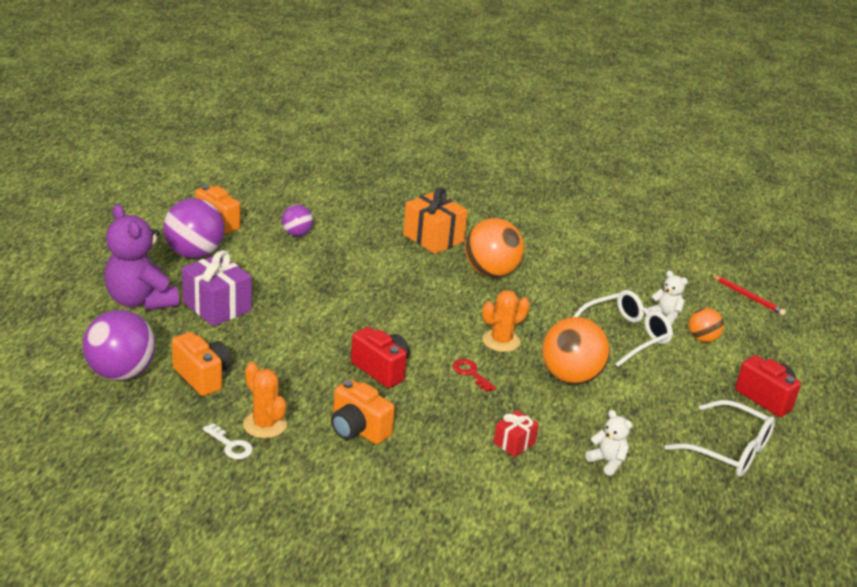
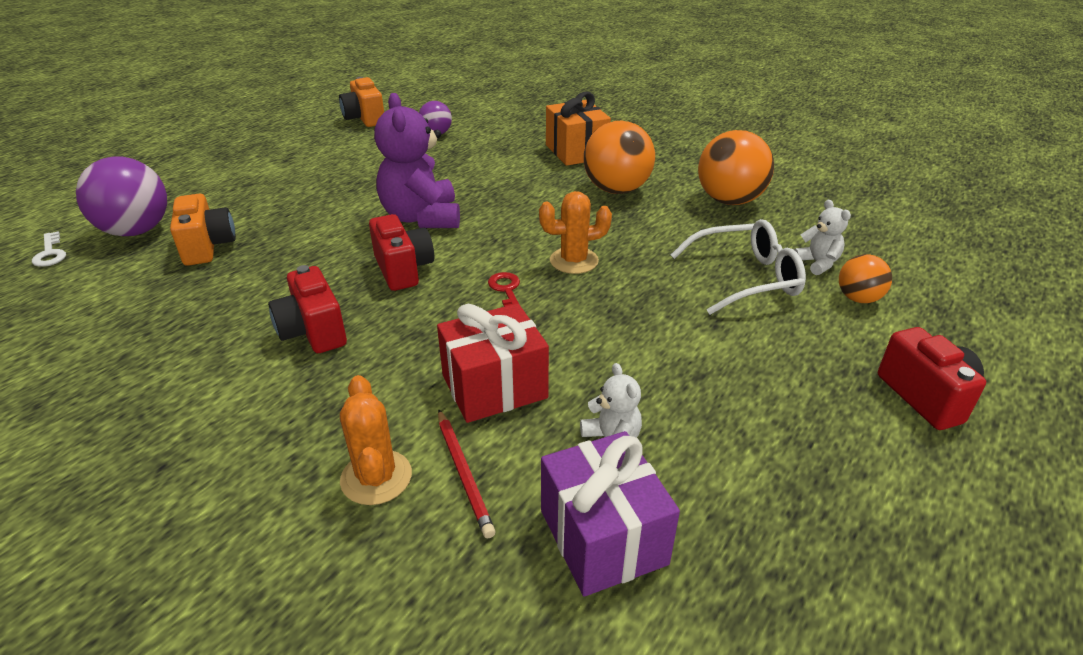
camera: 25 degrees right, 5 degrees up
purple teddy bear [104,204,179,310] -> purple teddy bear moved to [374,93,460,228]
purple ball [163,198,225,258] -> none
purple gift [182,250,251,326] -> purple gift moved to [541,431,680,597]
white key [203,423,253,459] -> white key moved to [32,231,66,267]
orange cactus [243,362,287,438] -> orange cactus moved to [340,375,412,505]
orange camera [331,379,395,444] -> red camera [268,265,347,353]
red gift [493,410,539,457] -> red gift [437,303,549,423], size x1.84
orange ball [542,317,610,384] -> orange ball moved to [698,130,774,205]
white glasses [665,400,776,477] -> none
red pencil [711,275,786,315] -> red pencil moved to [438,409,496,539]

